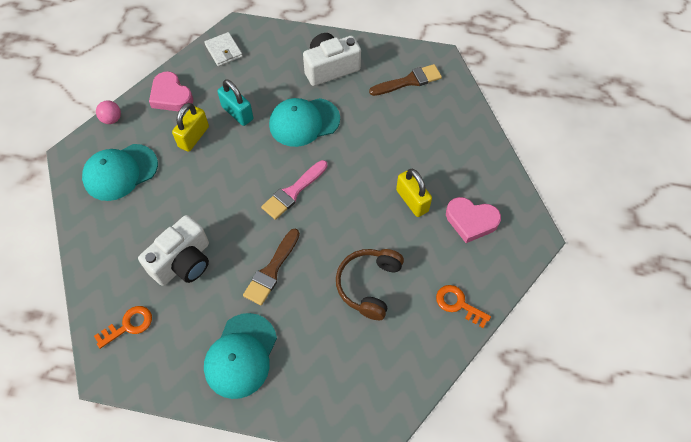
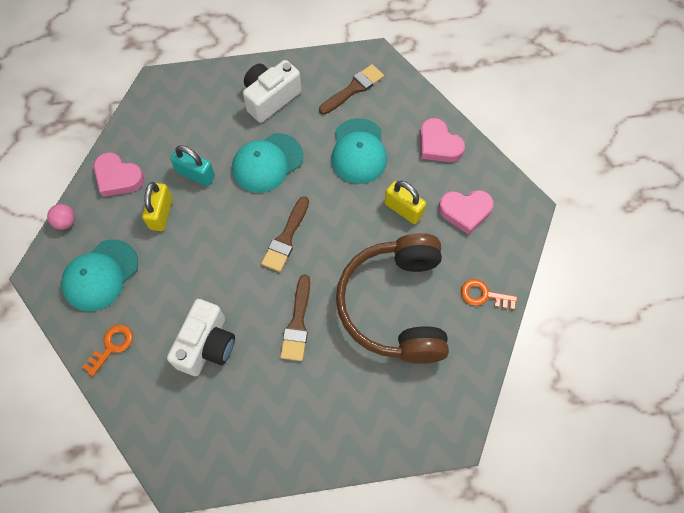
camera: 20 degrees left, 5 degrees up
orange key [94,306,152,349] -> orange key moved to [82,325,133,376]
white wallet [204,32,243,66] -> none
turquoise cap [204,313,277,399] -> turquoise cap moved to [331,118,387,184]
pink brush [261,160,328,220] -> brown brush [261,196,309,272]
brown headphones [336,249,404,320] -> brown headphones [336,233,449,364], size x1.78
none -> pink heart [420,118,465,162]

